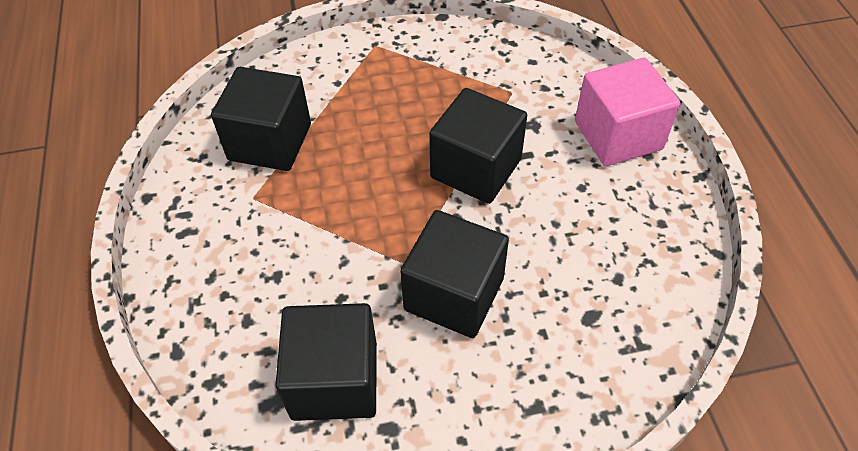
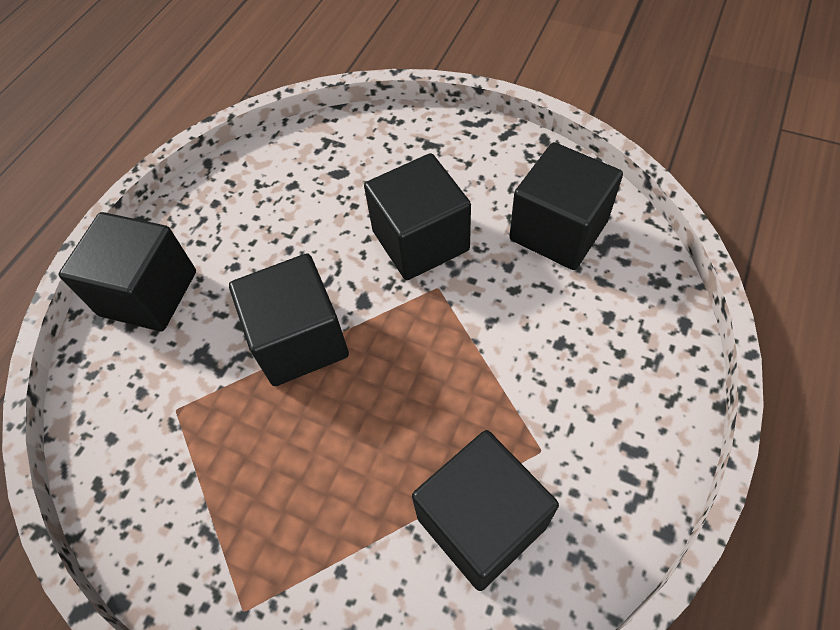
camera: 140 degrees left, 5 degrees up
pink cube [575,57,680,166] -> black cube [59,212,196,331]

